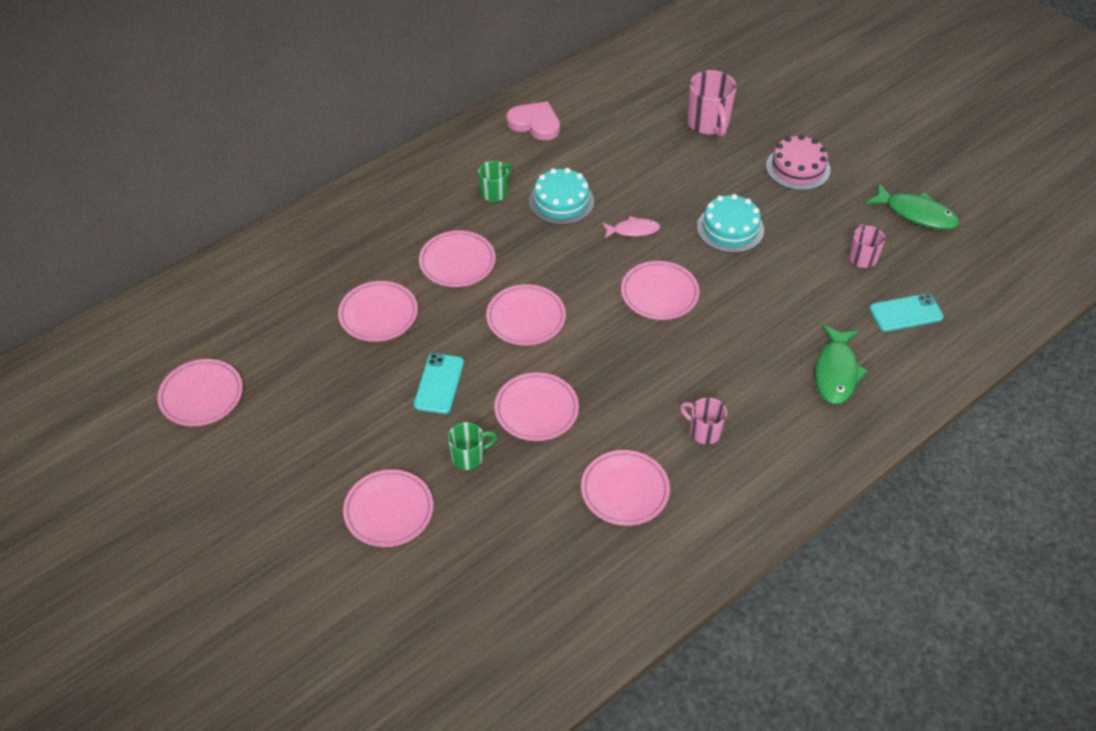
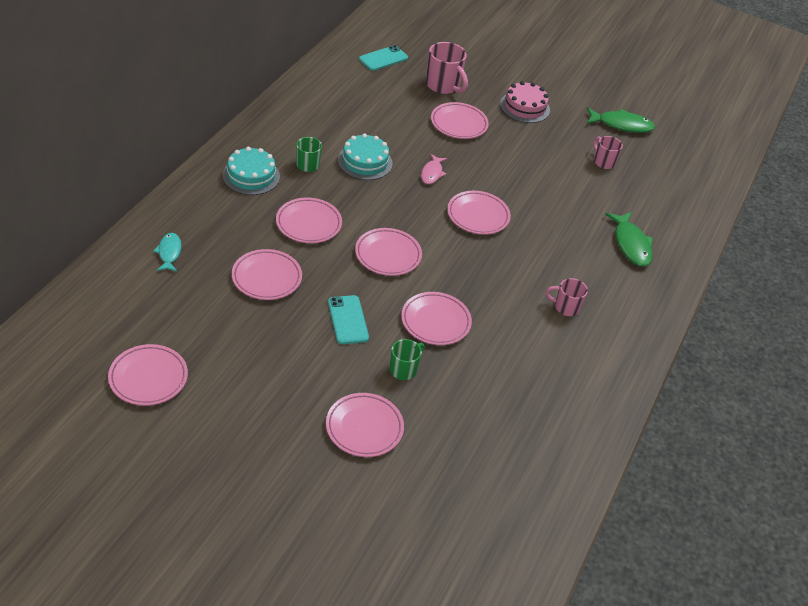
camera: 30 degrees left, 5 degrees down
pink heart [507,102,560,140] -> none
pink plate [581,450,670,526] -> pink plate moved to [431,102,489,139]
pink fish [602,216,660,238] -> pink fish turned 135 degrees clockwise [421,154,447,184]
turquoise cake [697,194,764,253] -> turquoise cake moved to [222,147,280,195]
turquoise phone [869,294,944,332] -> turquoise phone moved to [359,45,408,71]
none -> turquoise fish [153,233,181,272]

